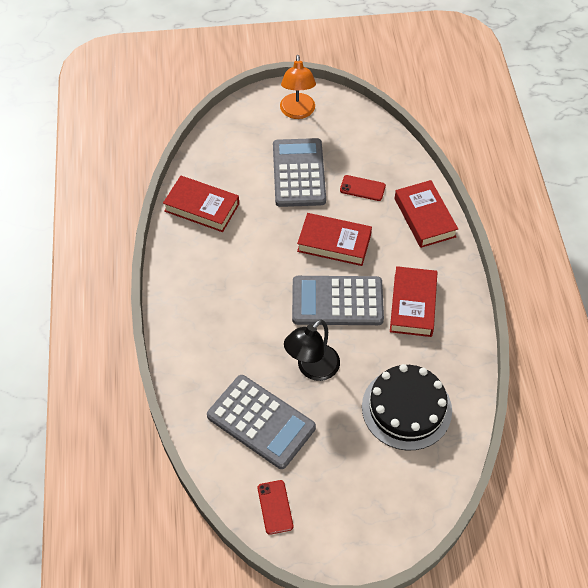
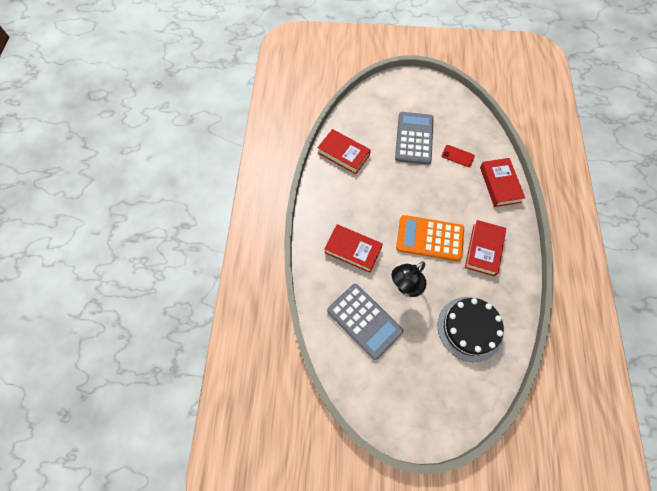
camera: 10 degrees right, 10 degrees up
red phone [258,480,293,535] -> none
orange lamp [280,55,316,119] -> none
grey calculator [292,276,384,325] -> orange calculator [396,215,464,261]
red book [297,213,372,266] -> red book moved to [324,224,383,273]

